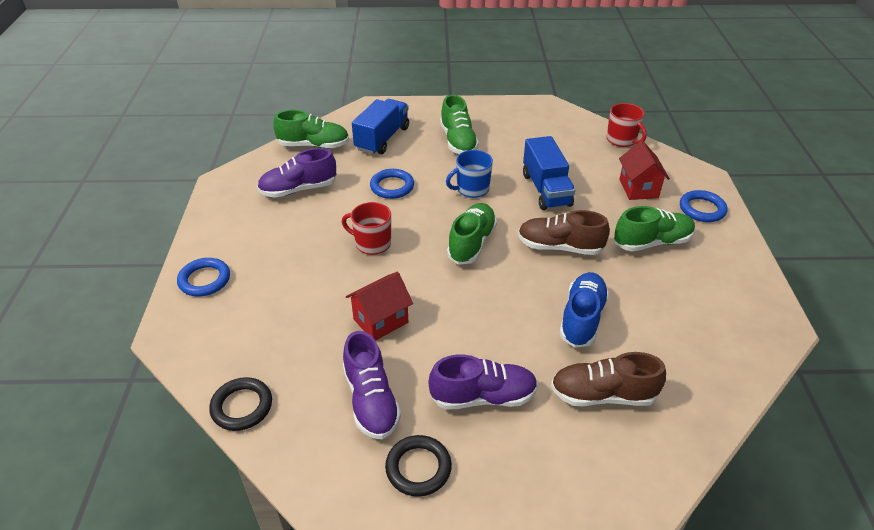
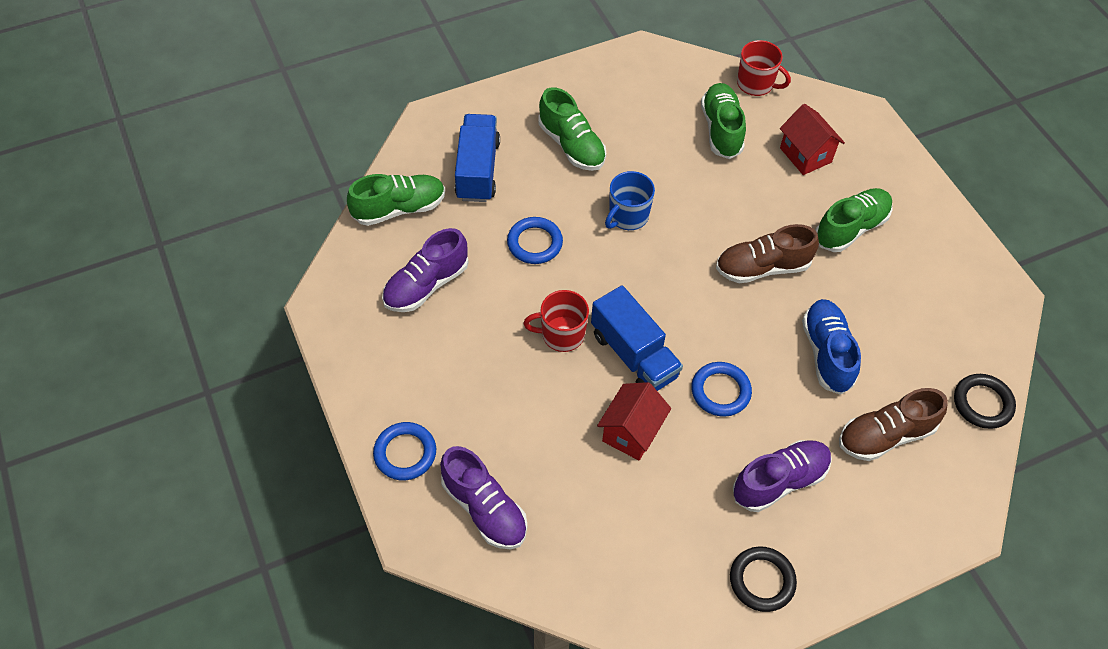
camera: 25 degrees left, 15 degrees up
black ring [209,377,272,431] -> black ring moved to [954,374,1016,429]
purple shoe [343,331,401,439] -> purple shoe moved to [440,446,527,549]
green shoe [447,203,497,265] -> green shoe moved to [701,83,746,159]
blue truck [523,136,575,210] -> blue truck moved to [591,285,683,391]
blue ring [680,190,728,222] -> blue ring moved to [691,362,752,417]

